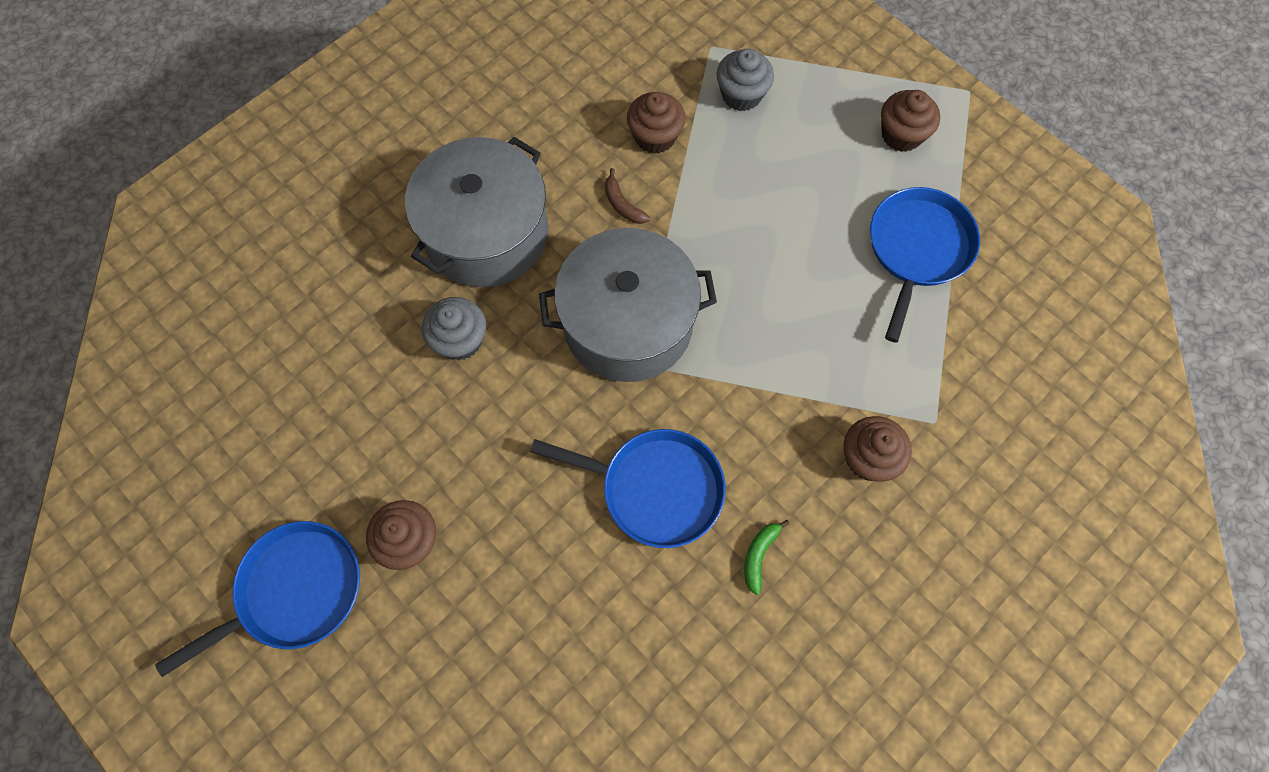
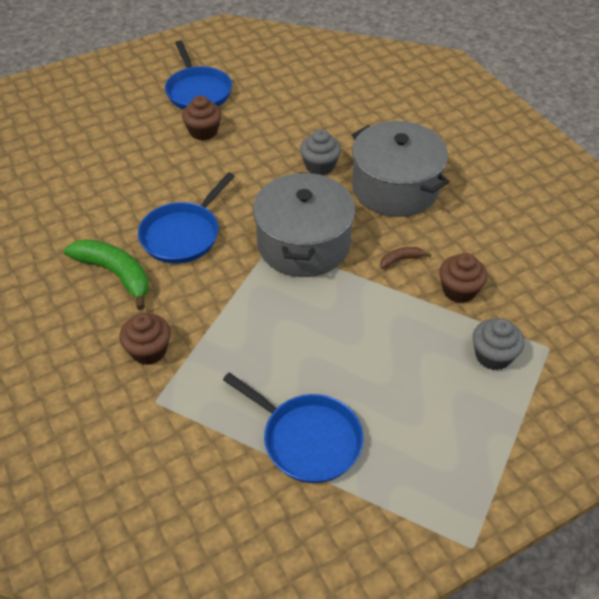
camera: 105 degrees right, 20 degrees down
green banana [744,520,789,595] -> green banana [64,239,149,310], size x2.13
brown cupcake [881,90,940,152] -> none

